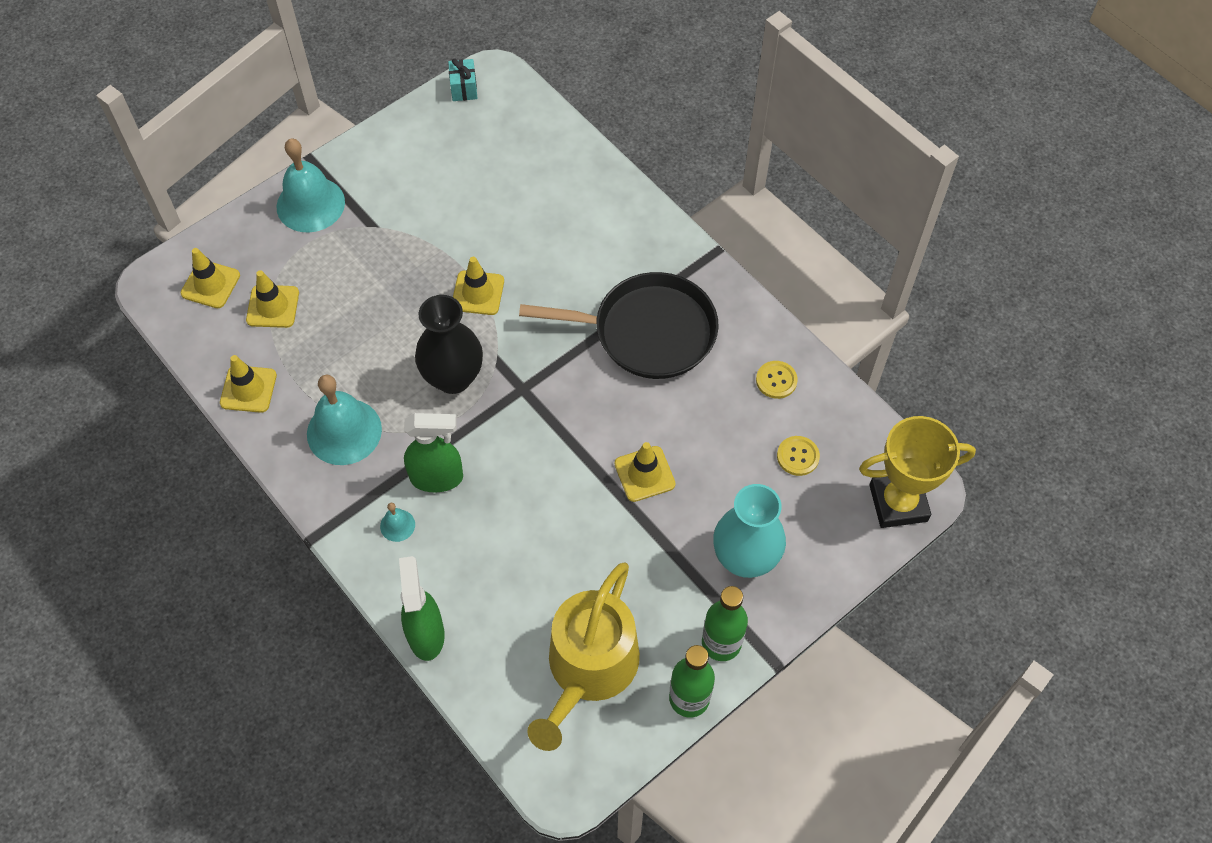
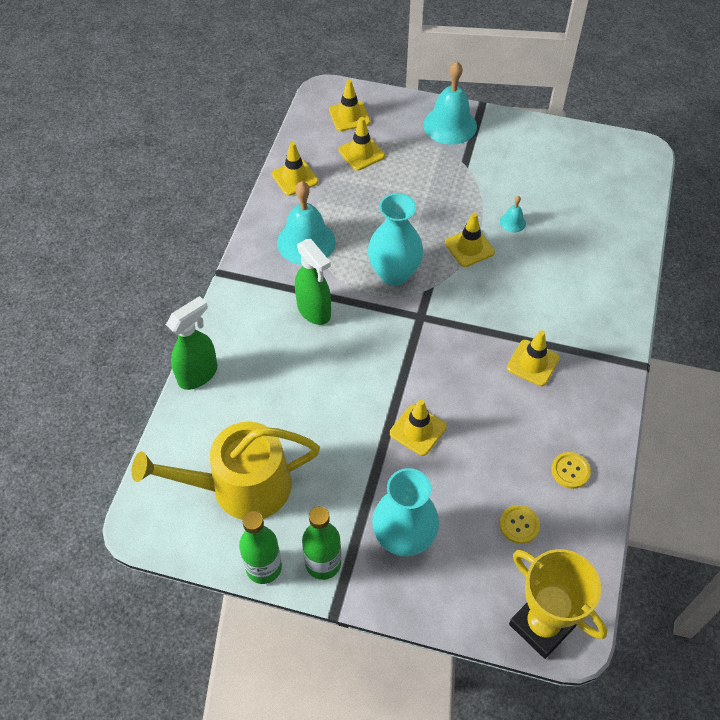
camera: 55 degrees right, 5 degrees down
turquoise bell [380,503,415,542] -> turquoise bell moved to [500,196,526,233]
black vase [415,295,483,394] -> turquoise vase [368,193,424,286]
turquoise gift [448,59,478,101] -> none
black pan [519,272,719,379] -> yellow traffic cone [507,330,560,386]

